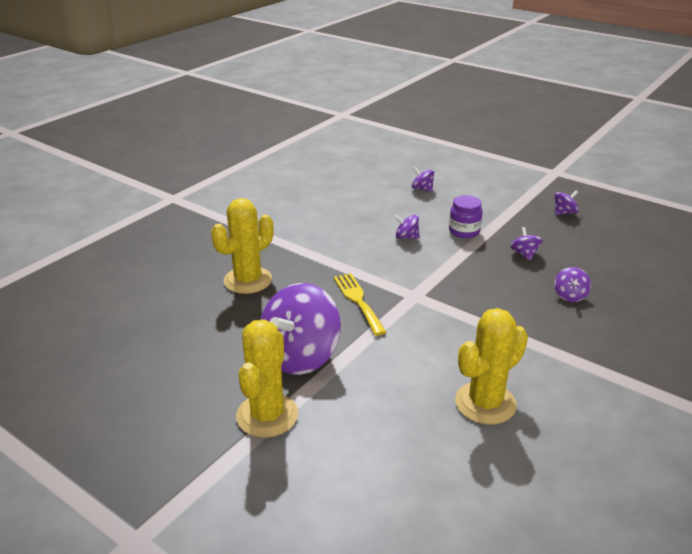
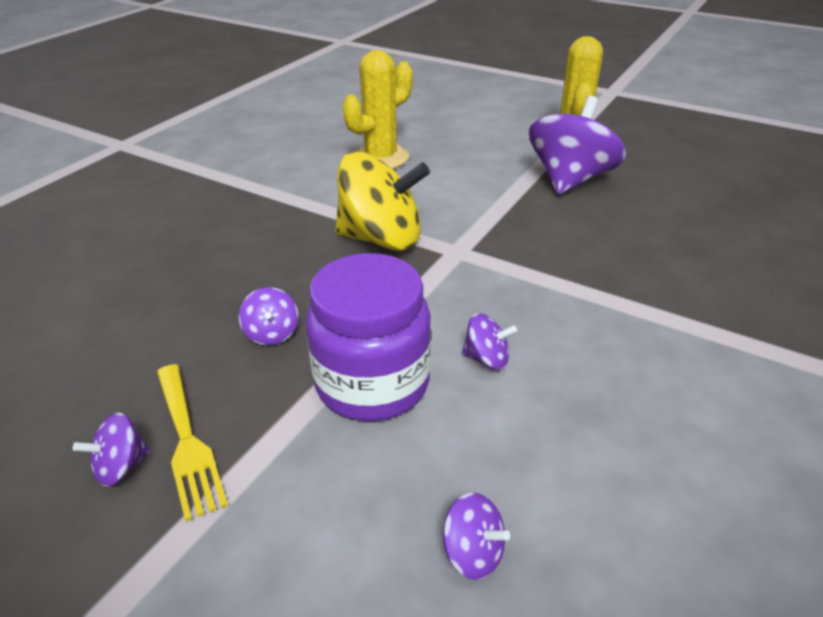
camera: 175 degrees right, 5 degrees up
yellow cactus [211,198,274,294] -> none
yellow fork [334,273,386,336] -> yellow fork moved to [157,364,228,521]
purple jar [449,195,483,238] -> purple jar [306,253,431,421], size x1.79
purple spinning top [554,267,591,302] -> none
none -> yellow spinning top [335,152,430,251]

